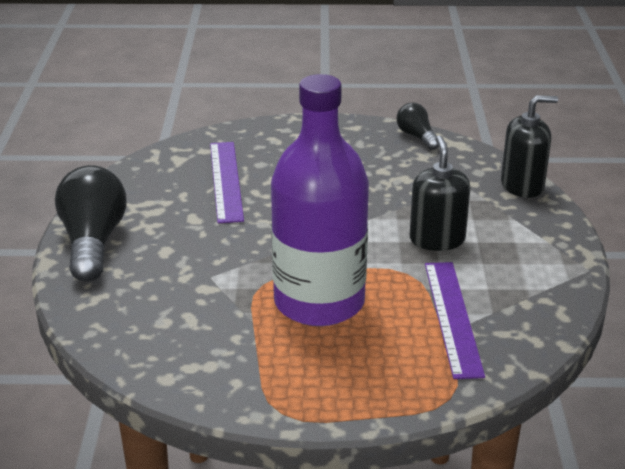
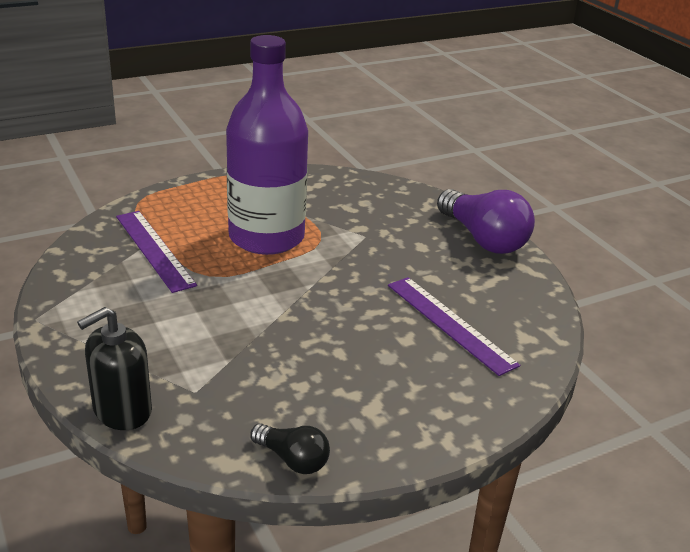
camera: 150 degrees right, 0 degrees up
black light bulb [55,165,126,282] -> purple light bulb [437,189,535,254]
black soap dispenser [410,135,470,251] -> none

